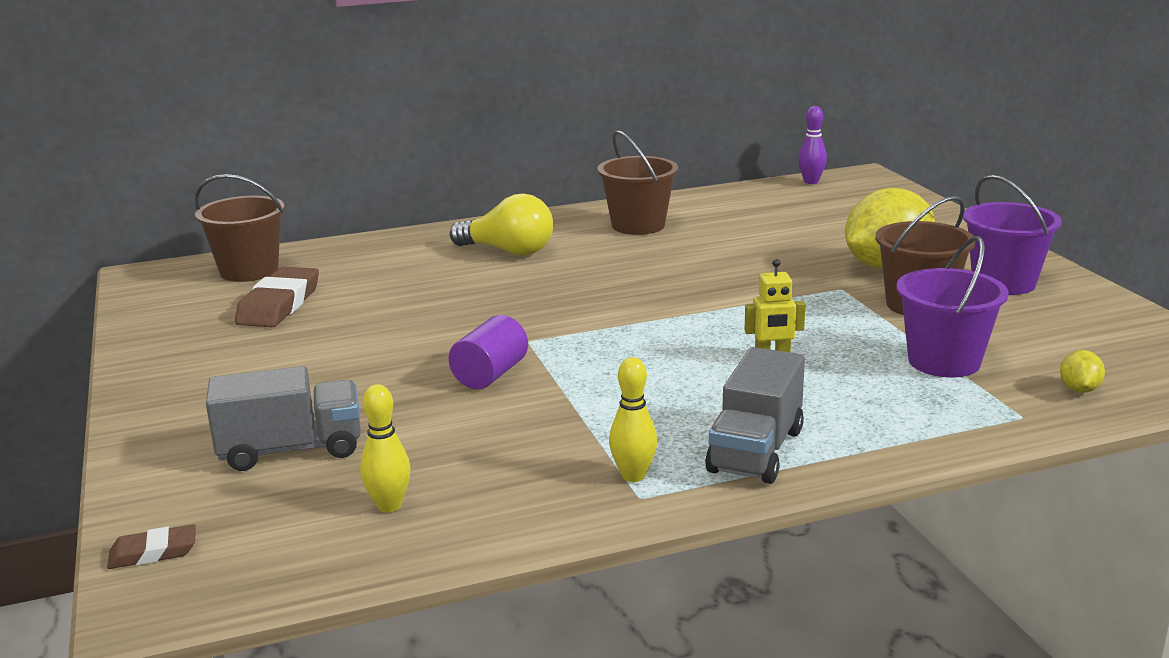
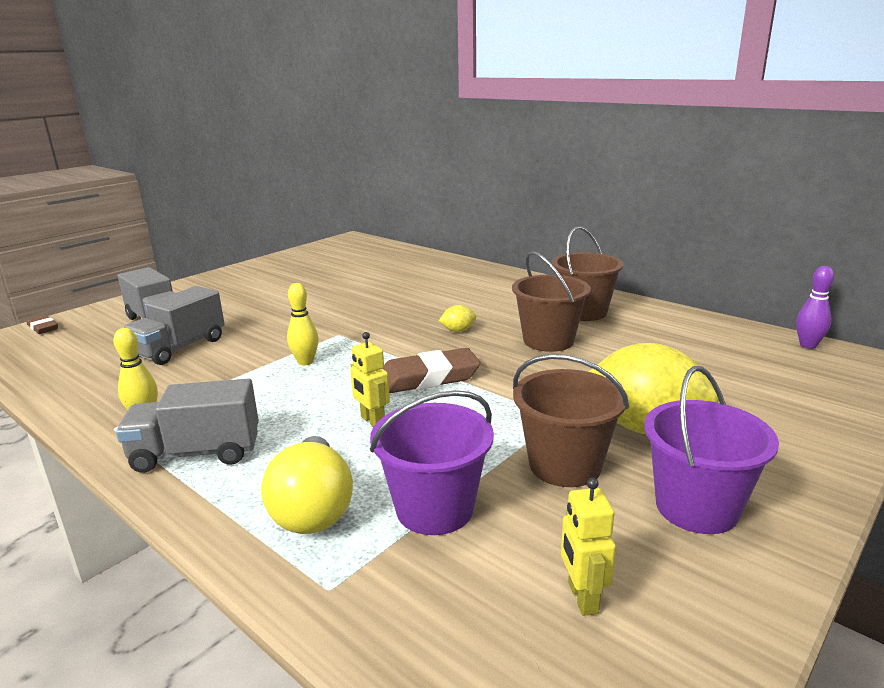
camera: 60 degrees right, 0 degrees up
brown bucket [195,174,285,282] -> brown bucket moved to [512,251,591,352]
brown eraser [235,267,319,327] -> brown eraser moved to [382,348,480,393]
yellow bowling pin [360,384,411,512] -> yellow bowling pin moved to [287,283,318,366]
yellow light bulb [449,194,553,256] -> yellow light bulb moved to [261,436,353,534]
purple cylinder [449,315,528,389] -> none
yellow lemon [1060,350,1105,393] -> yellow lemon moved to [439,305,476,332]
none -> grey truck [124,286,225,365]
none -> yellow robot [561,478,616,616]

